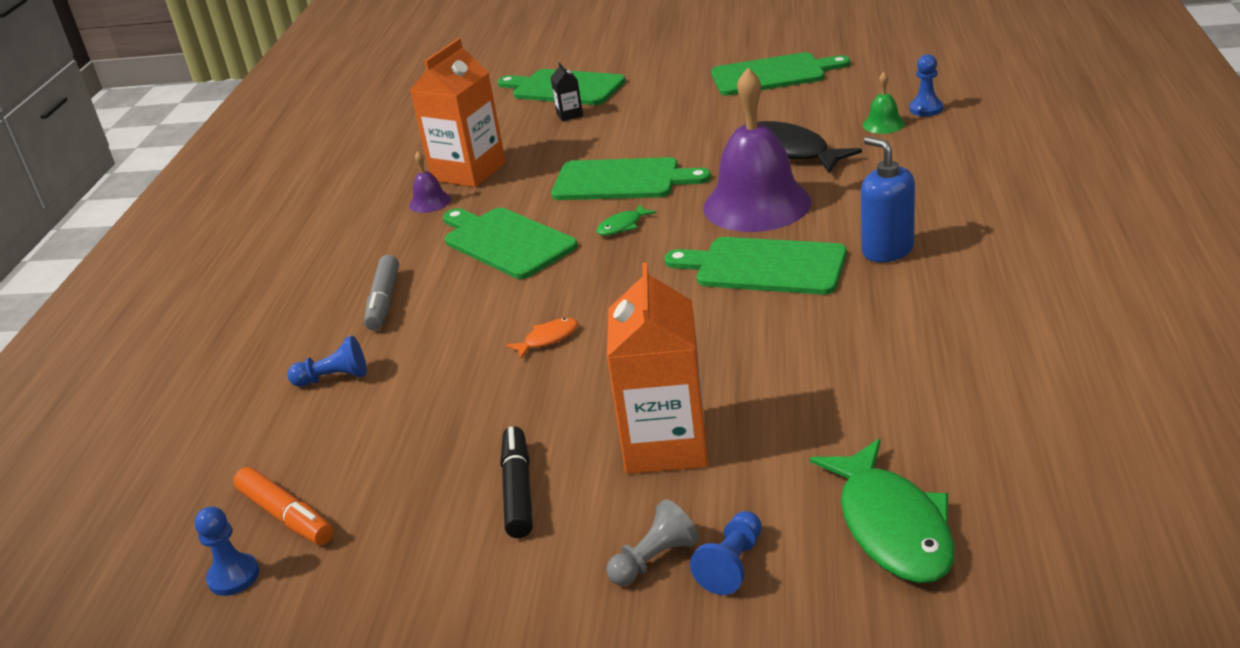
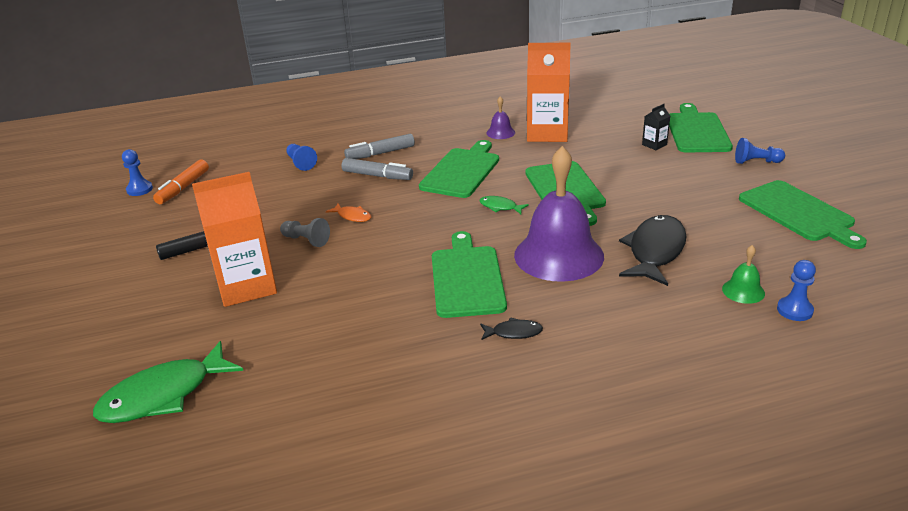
camera: 65 degrees right, 0 degrees up
grey pawn [607,499,699,586] -> grey pawn moved to [280,218,330,247]
blue pawn [690,511,762,595] -> blue pawn moved to [735,138,785,164]
blue soap dispenser [861,137,915,262] -> black fish [480,317,543,340]
none -> grey marker [341,158,413,180]

